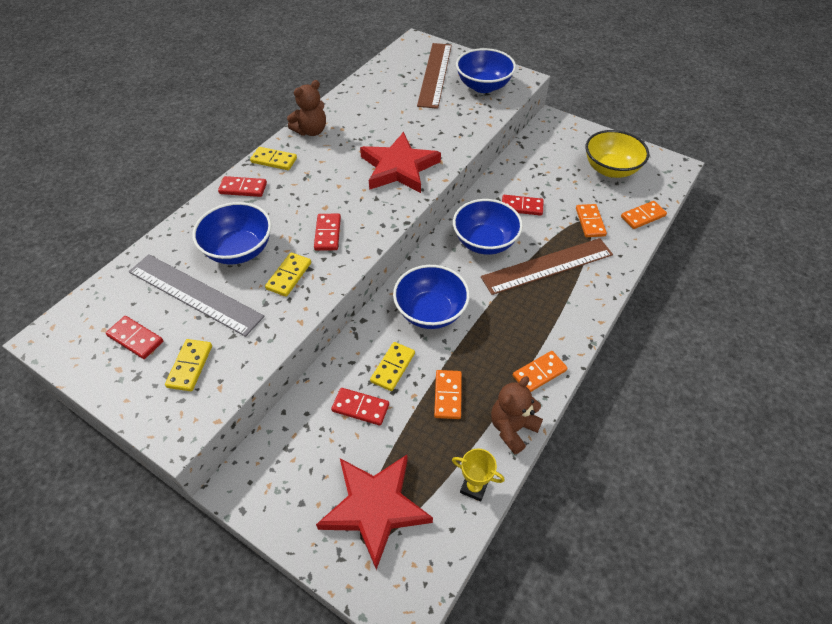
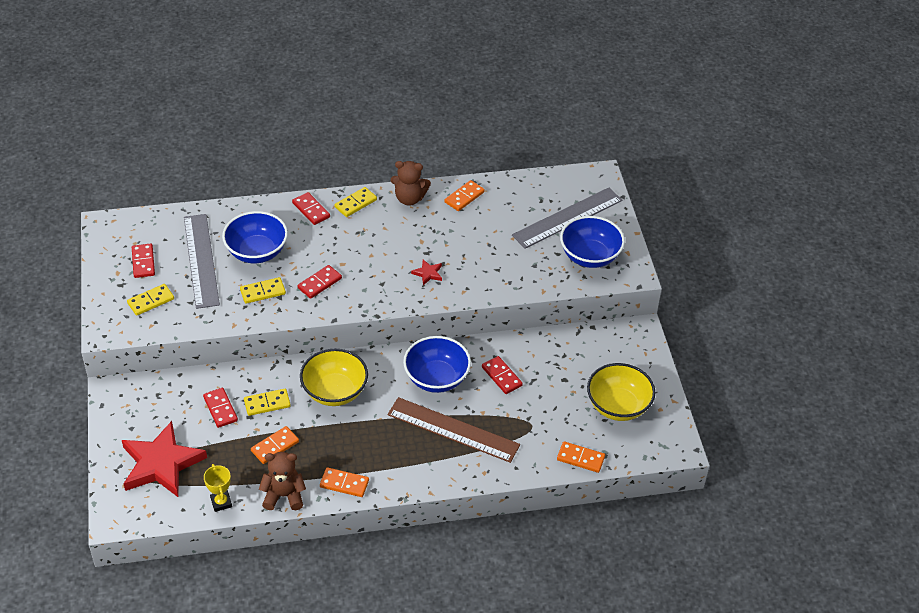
camera: 45 degrees right, 5 degrees down
yellow domino [250,147,297,170] -> yellow domino turned 75 degrees clockwise [335,187,377,217]
red star [360,132,441,193] -> red star [411,260,442,285], size x0.40
blue bowl [393,265,470,329] -> yellow bowl [300,349,368,406]
brown ruler [417,43,452,109] -> grey ruler [512,187,622,249]
orange domino [576,204,607,237] -> orange domino moved to [444,180,485,211]

